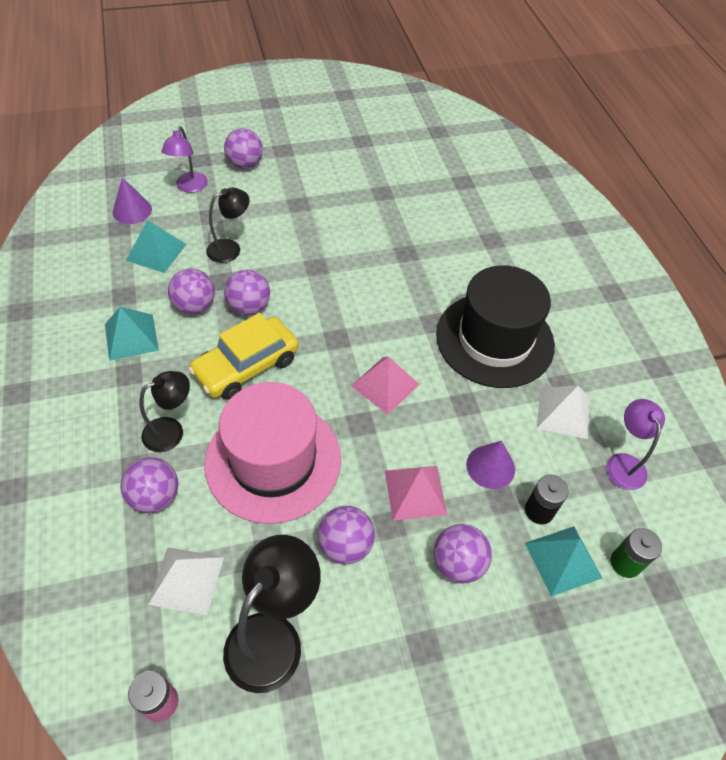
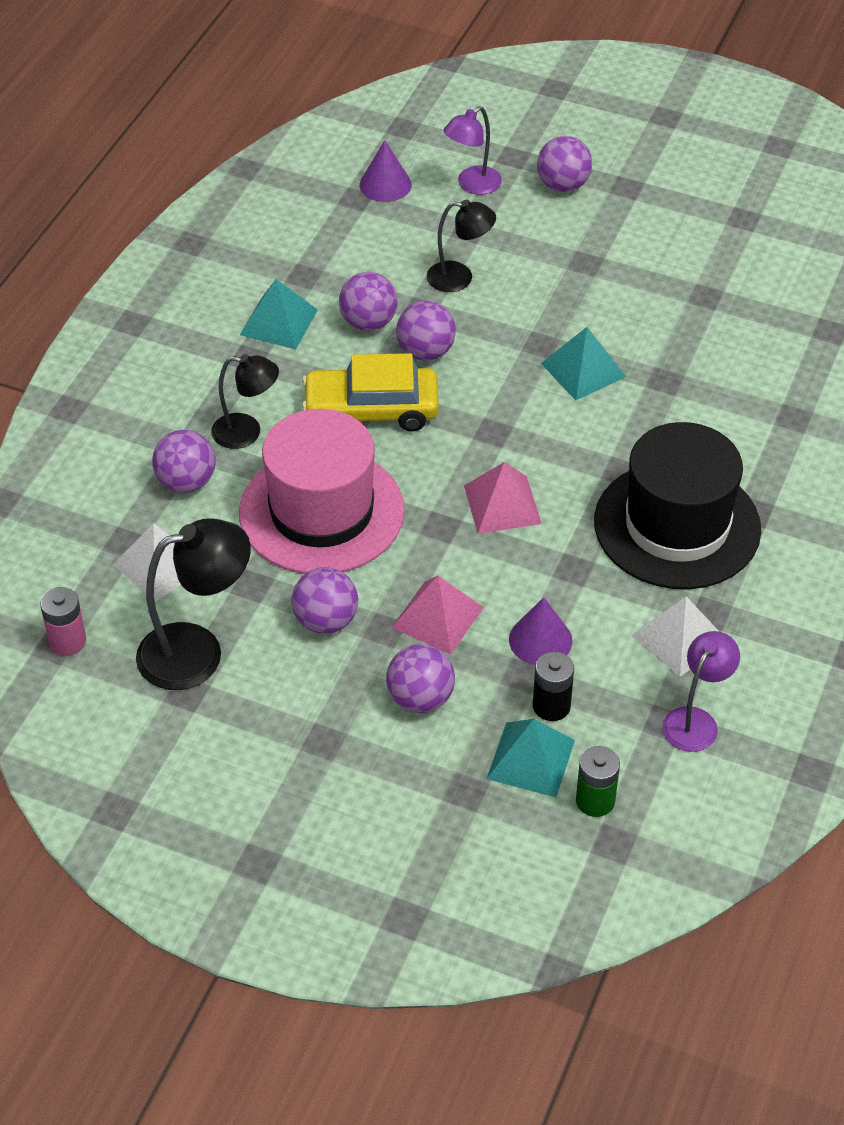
camera: 40 degrees right, 5 degrees down
turquoise pyramid [126,220,186,273] -> turquoise pyramid moved to [541,327,626,400]

